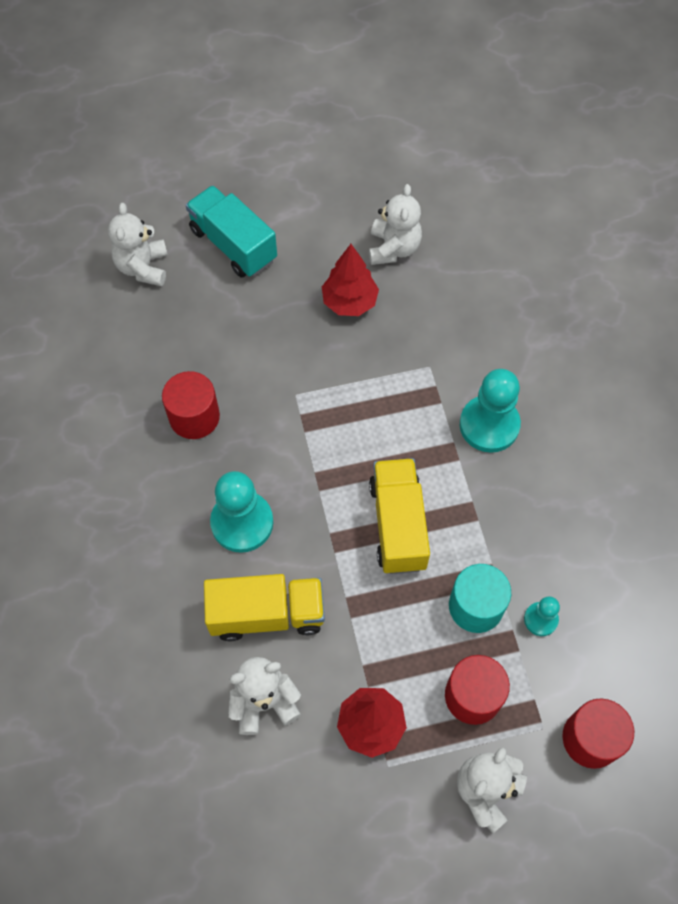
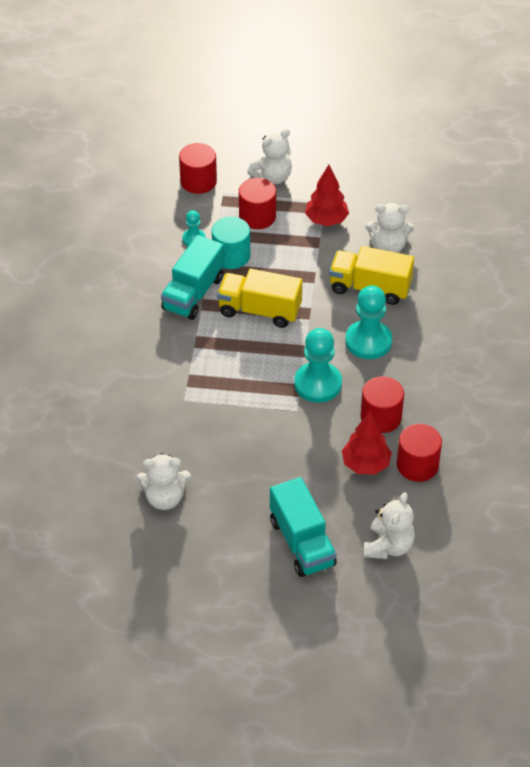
camera: 160 degrees left, 15 degrees down
red tree [322,244,379,316] -> red tree moved to [342,411,392,475]
white teddy bear [369,184,422,265] -> white teddy bear turned 120 degrees counterclockwise [136,453,191,510]
yellow truck [369,458,430,574] -> yellow truck turned 90 degrees clockwise [217,269,302,328]
turquoise pawn [460,369,521,453] -> turquoise pawn moved to [294,328,342,403]
none -> turquoise truck [161,235,224,320]
none -> red cylinder [397,424,442,482]

